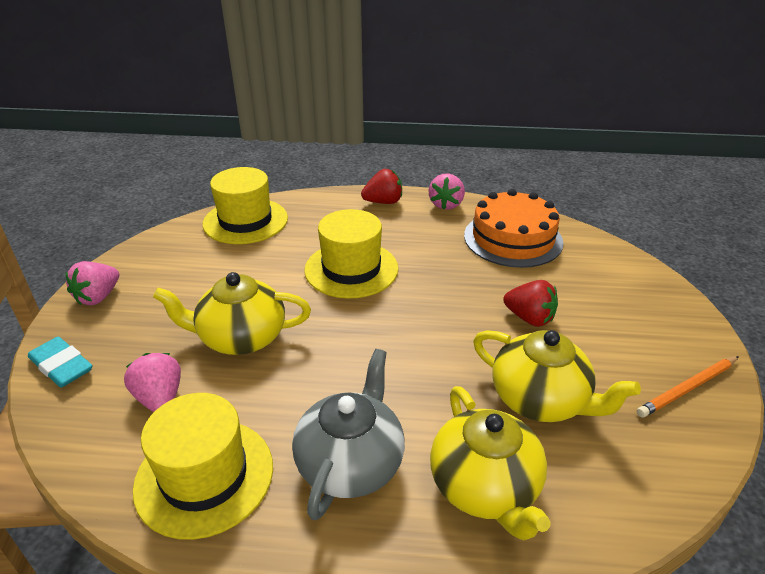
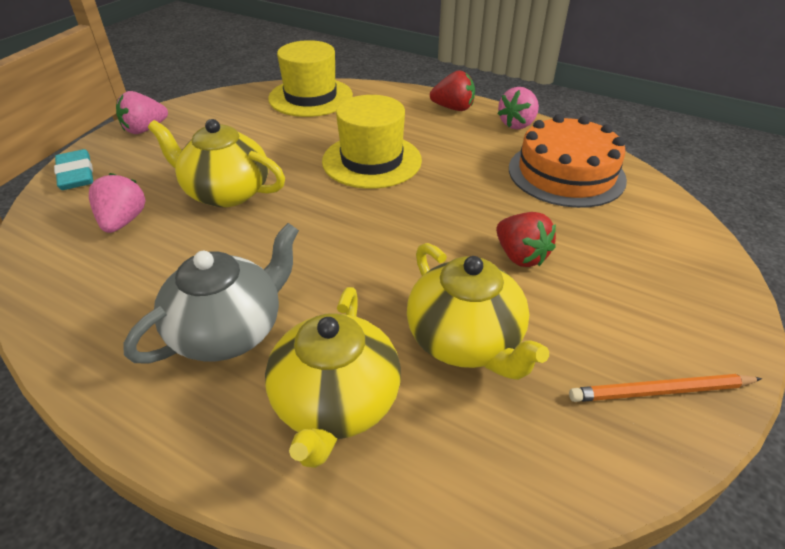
camera: 25 degrees right, 5 degrees up
yellow hat [133,393,273,540] -> none

